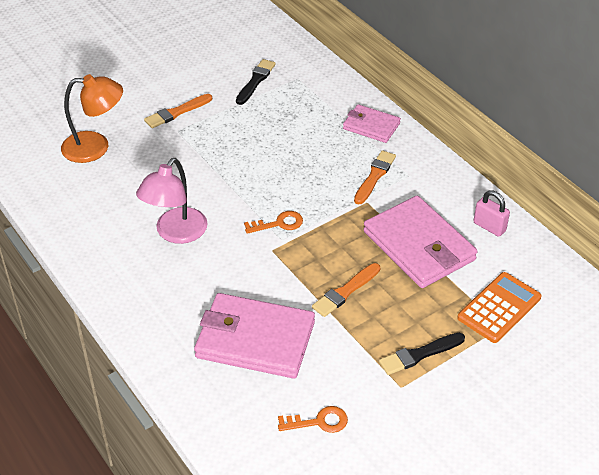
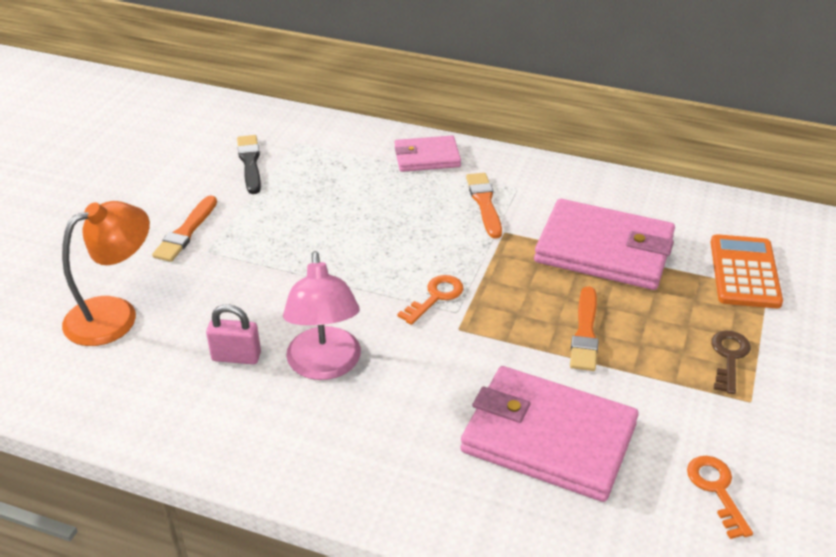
camera: 35 degrees left, 5 degrees down
pink wallet [194,293,315,378] -> pink wallet turned 45 degrees clockwise [460,366,639,502]
orange key [278,406,348,433] -> orange key turned 60 degrees counterclockwise [687,456,753,539]
black brush [379,333,465,375] -> brown key [711,331,751,394]
pink padlock [474,190,510,237] -> pink padlock moved to [206,304,261,364]

